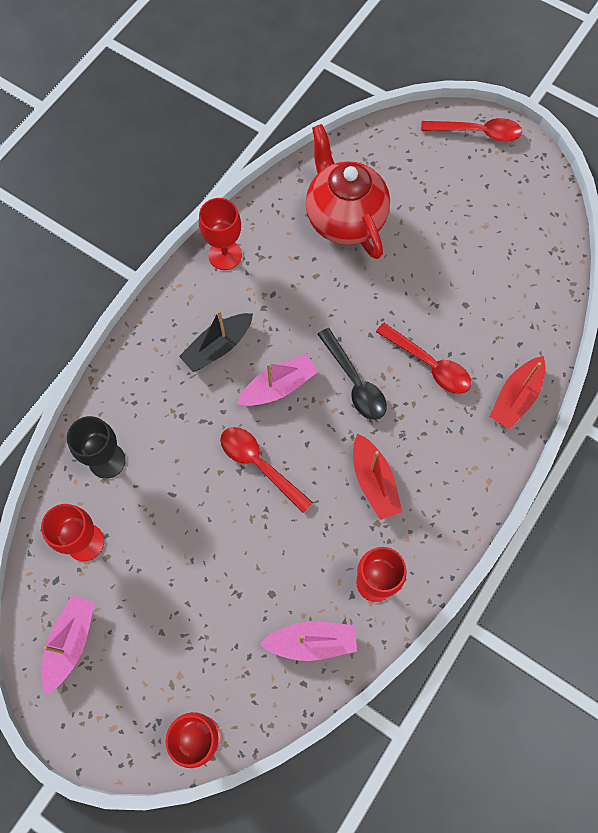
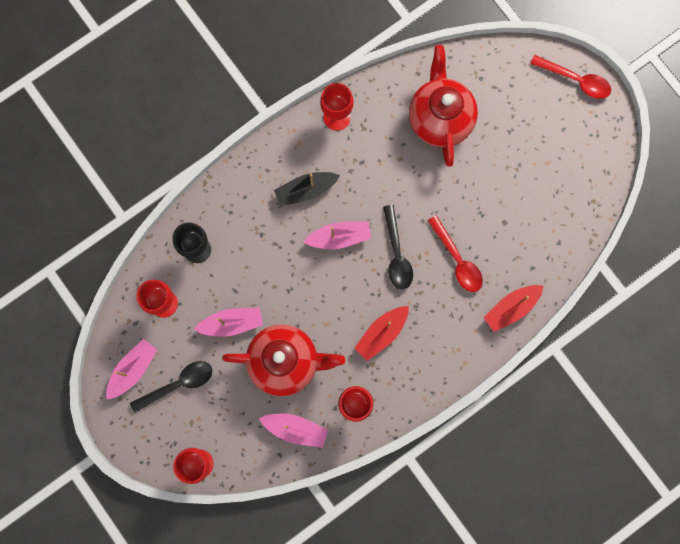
camera: 20 degrees right, 10 degrees up
red spoon [220,427,313,513] -> none
red boat [353,433,402,520] -> red boat turned 45 degrees clockwise [354,306,409,361]
none -> black spoon [130,361,212,413]
none -> pink boat [194,308,263,337]
none -> red teapot [222,324,345,396]

